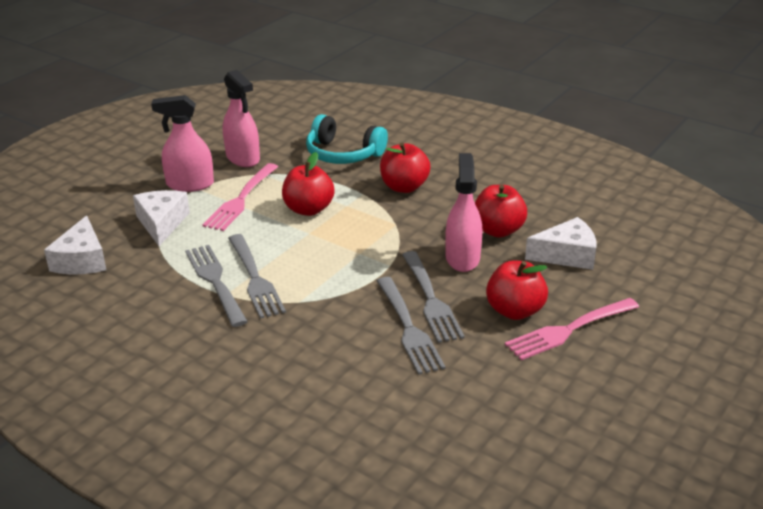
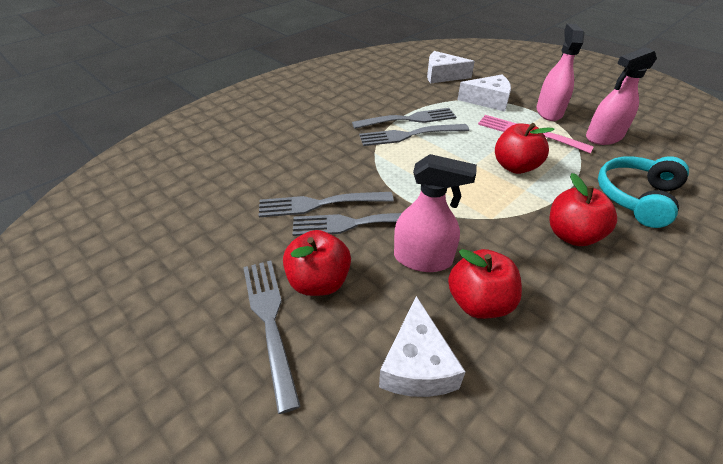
camera: 100 degrees right, 10 degrees up
pink fork [505,298,639,360] -> grey fork [243,261,301,414]

